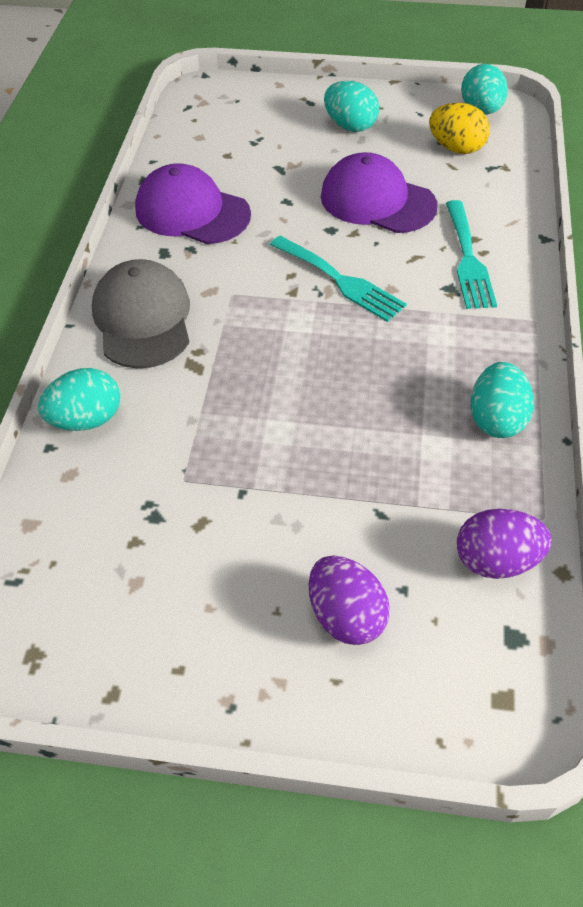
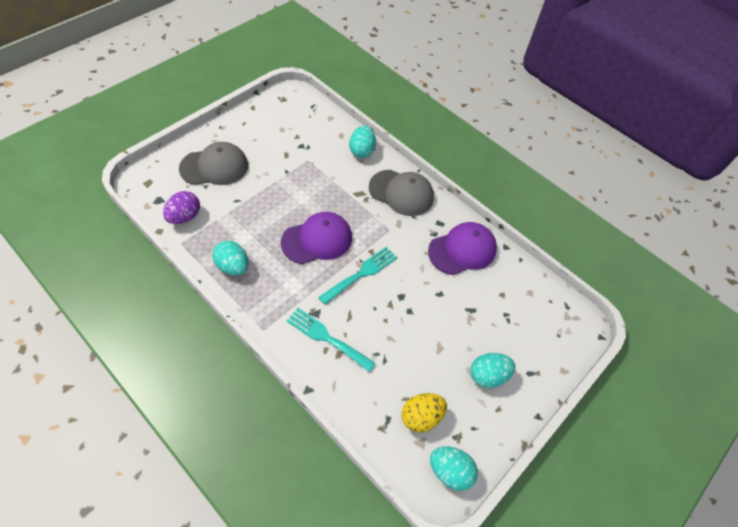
camera: 120 degrees right, 5 degrees up
turquoise fork [270,236,407,322] -> turquoise fork turned 150 degrees clockwise [318,246,397,305]
purple egg [309,555,390,645] -> grey cap [179,142,248,185]
purple cap [321,152,437,233] -> purple cap moved to [281,212,352,264]

